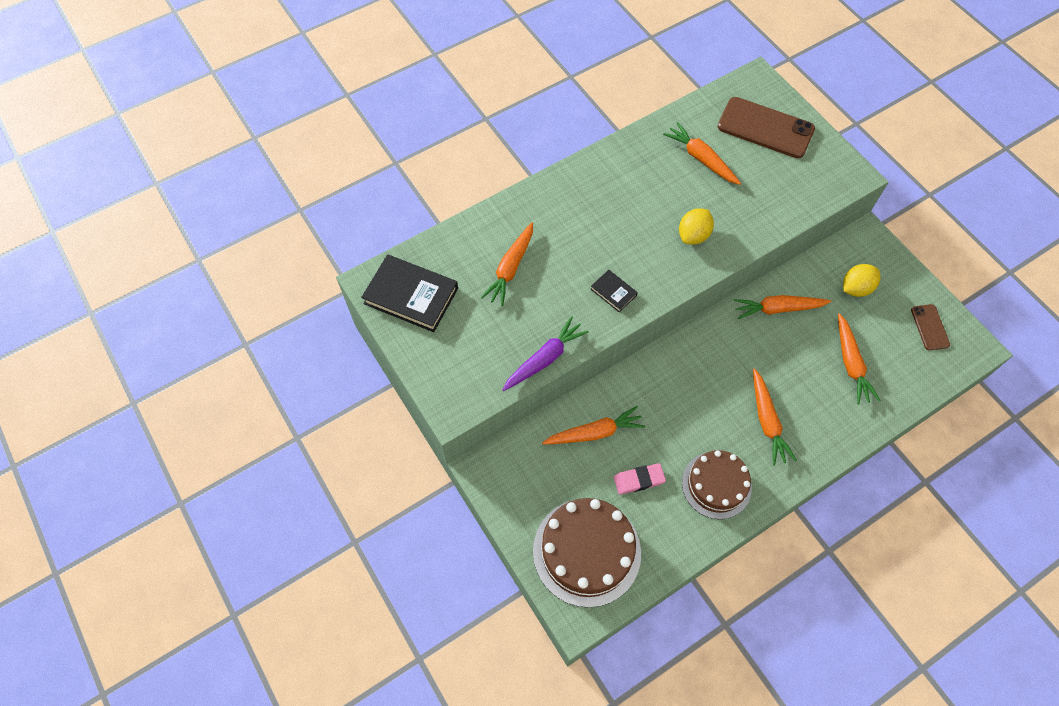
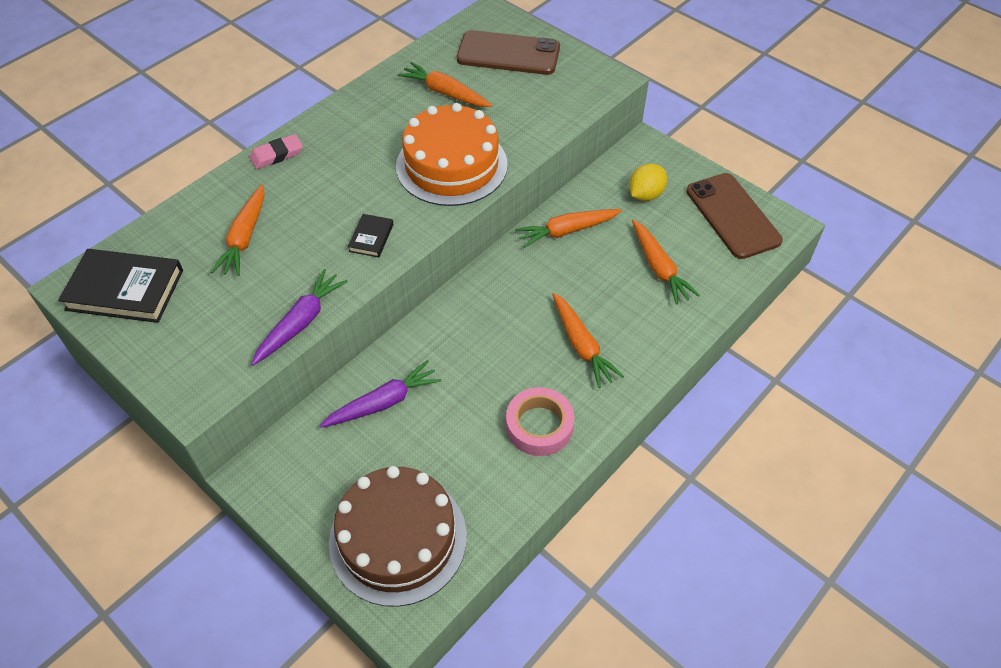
camera: 15 degrees left, 10 degrees down
orange carrot [542,406,645,444] -> purple carrot [320,360,441,428]
black book [591,270,638,313] -> black book turned 75 degrees clockwise [348,214,394,258]
pink eraser [614,463,666,495] -> pink eraser moved to [249,134,303,169]
yellow lemon [679,208,714,245] -> orange cake [396,103,508,206]
brown cake [682,450,752,519] -> pink tape [506,387,574,456]
brown phone [911,304,950,350] -> brown phone [686,173,783,259], size x1.93

